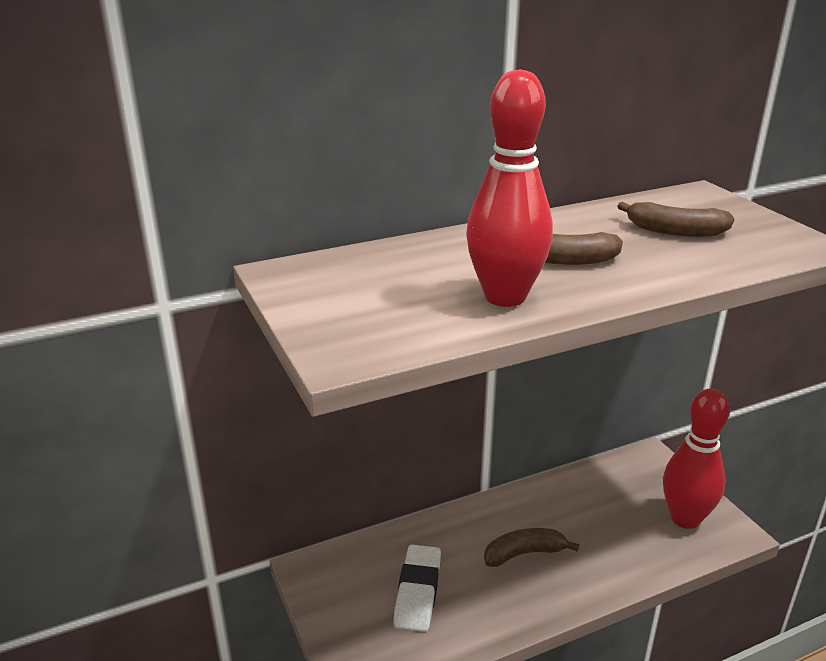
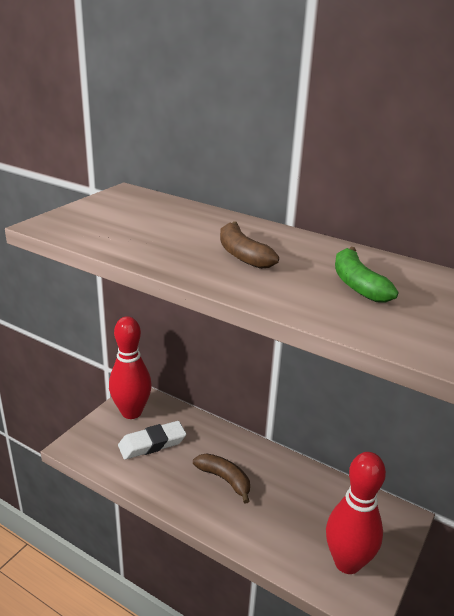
camera: 55 degrees right, 0 degrees up
red bowling pin [466,69,553,307] -> red bowling pin moved to [109,316,152,419]
brown banana [617,201,734,237] -> green banana [335,247,398,302]

